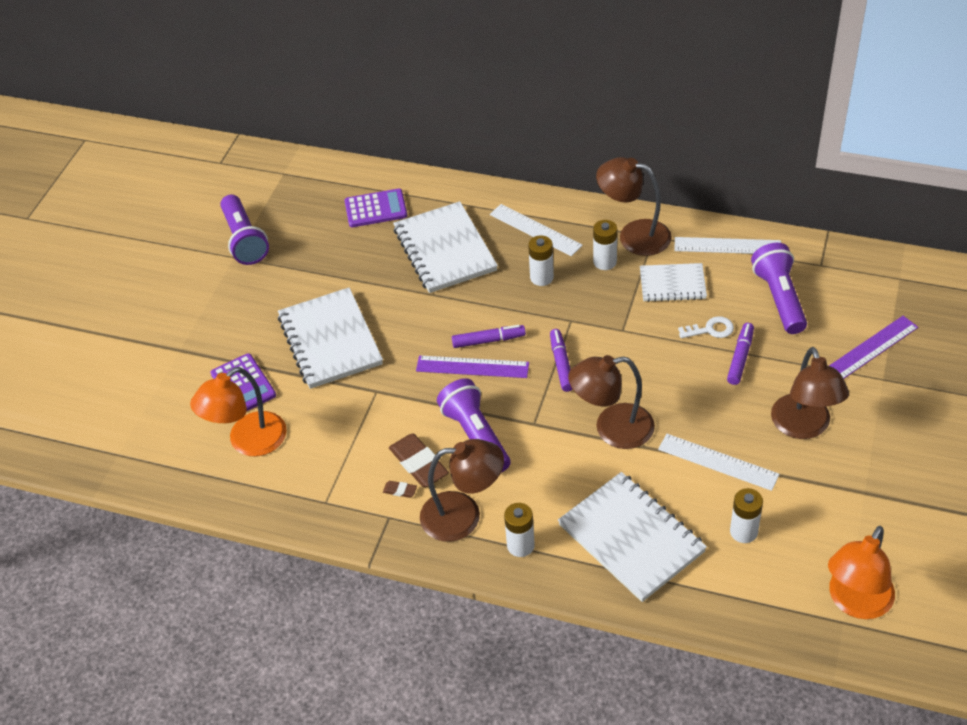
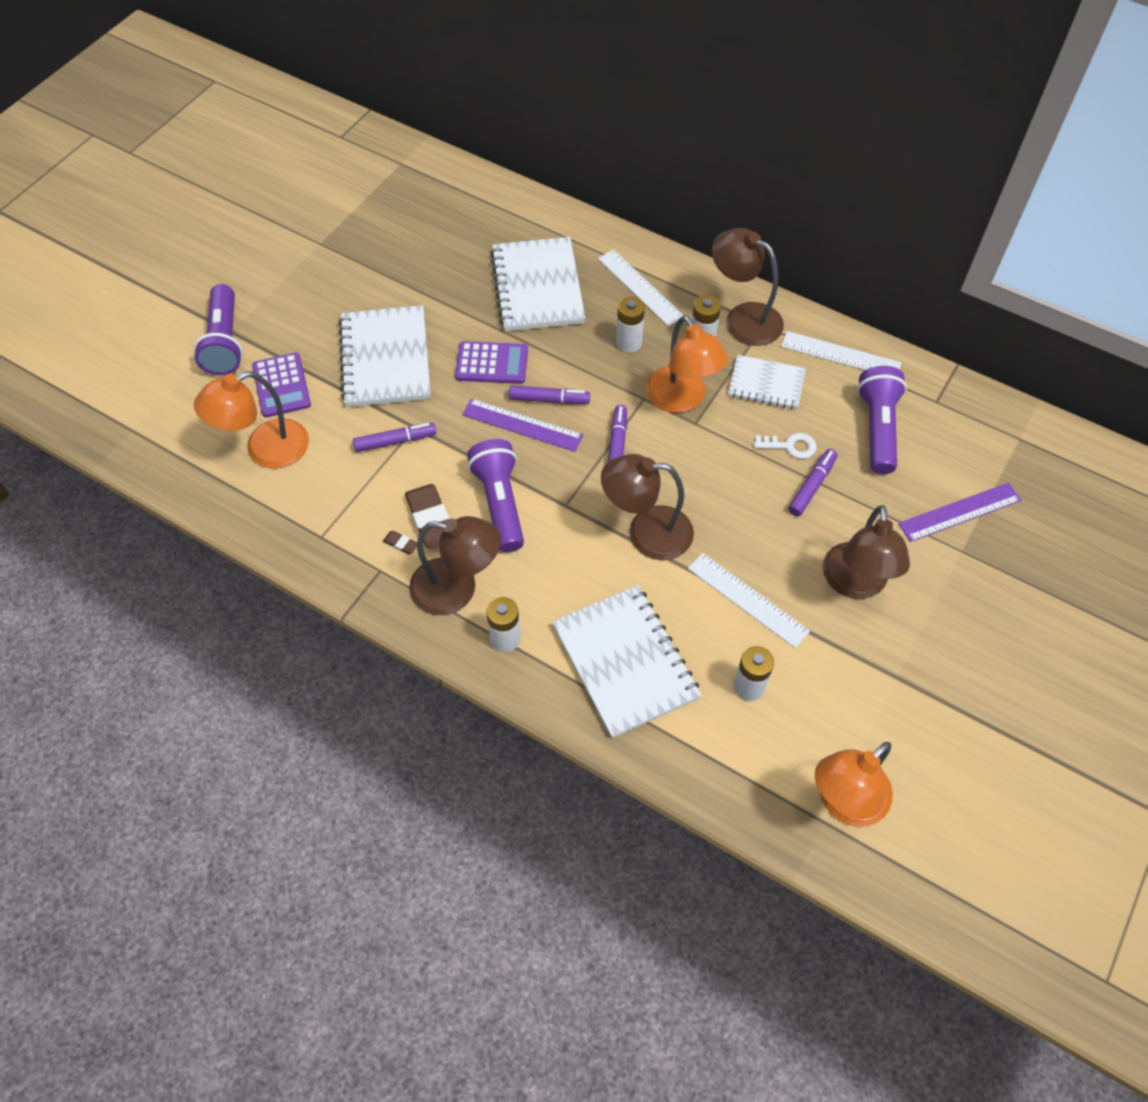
camera: 10 degrees right, 10 degrees up
purple flashlight [220,195,269,265] -> purple flashlight moved to [194,284,243,375]
purple calculator [345,189,407,227] -> purple calculator moved to [455,341,528,384]
none -> purple marker [353,423,437,452]
none -> orange lamp [646,315,729,413]

